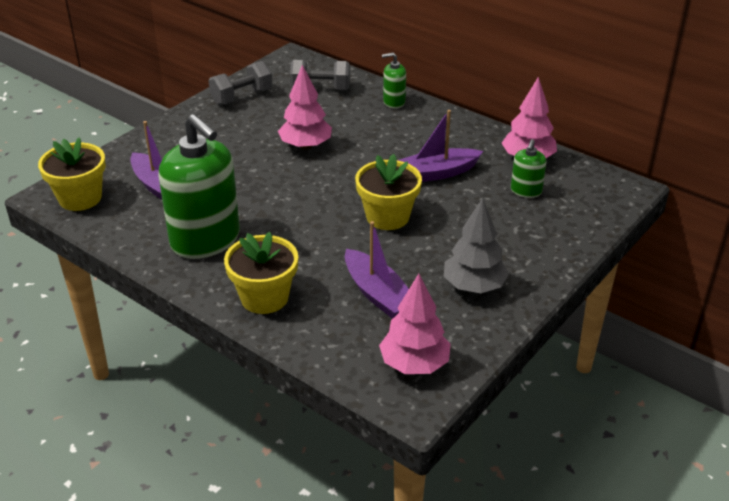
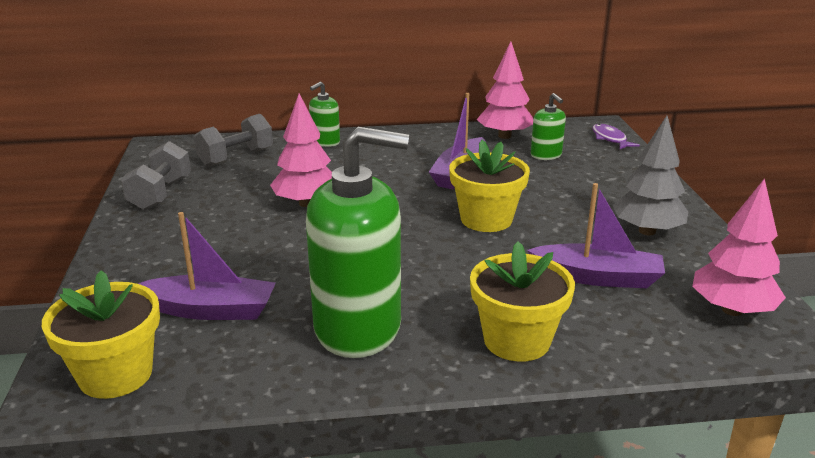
camera: 45 degrees left, 10 degrees down
none -> purple fish [592,124,640,149]

